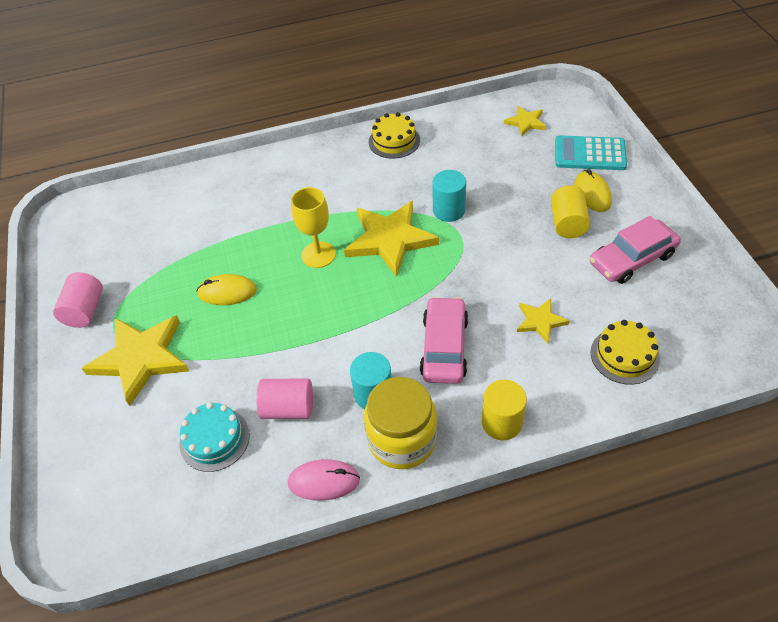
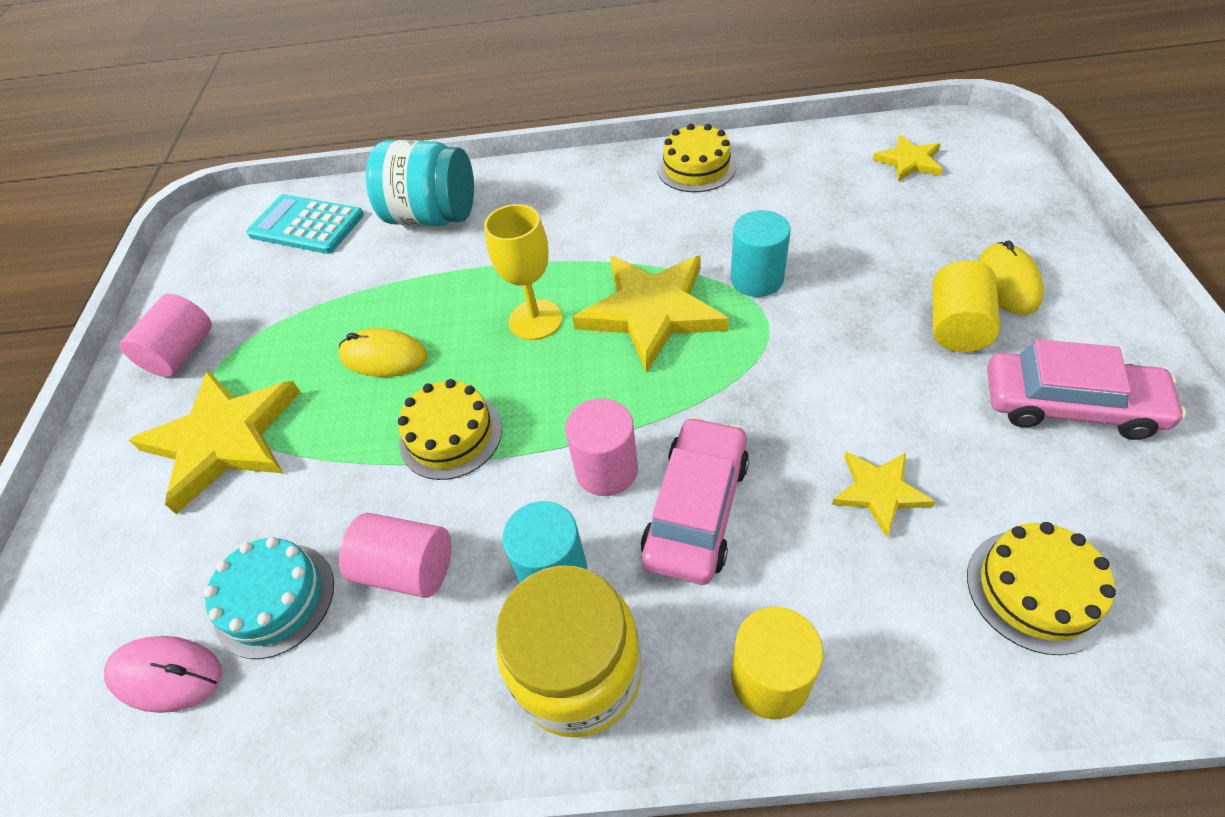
camera: 15 degrees right, 0 degrees up
pink mouse [288,459,360,501] -> pink mouse moved to [104,636,222,713]
turquoise calculator [555,135,627,170] -> turquoise calculator moved to [247,194,364,254]
pink car [590,216,681,284] -> pink car turned 150 degrees counterclockwise [987,339,1186,440]
none -> turquoise jar [366,140,474,226]
none -> yellow cake [398,379,502,480]
none -> pink cylinder [565,398,638,496]

